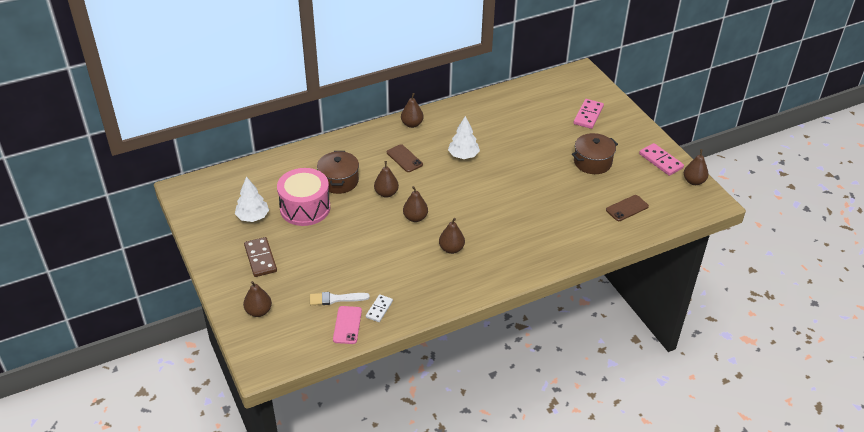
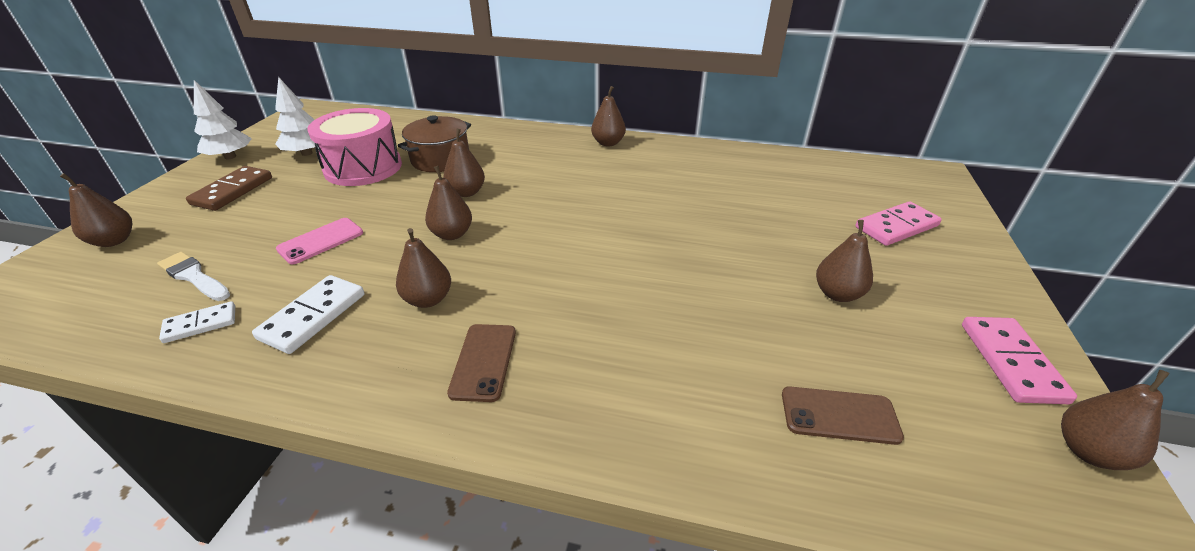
camera: 40 degrees right, 5 degrees down
pink phone [333,306,362,344] -> pink phone moved to [276,218,363,264]
brown phone [387,144,423,172] -> brown phone moved to [447,324,516,402]
white tree [448,116,480,159] -> white tree moved to [194,80,252,159]
brown pot [572,133,618,174] -> brown pear [816,220,873,302]
none -> white domino [252,275,364,354]

